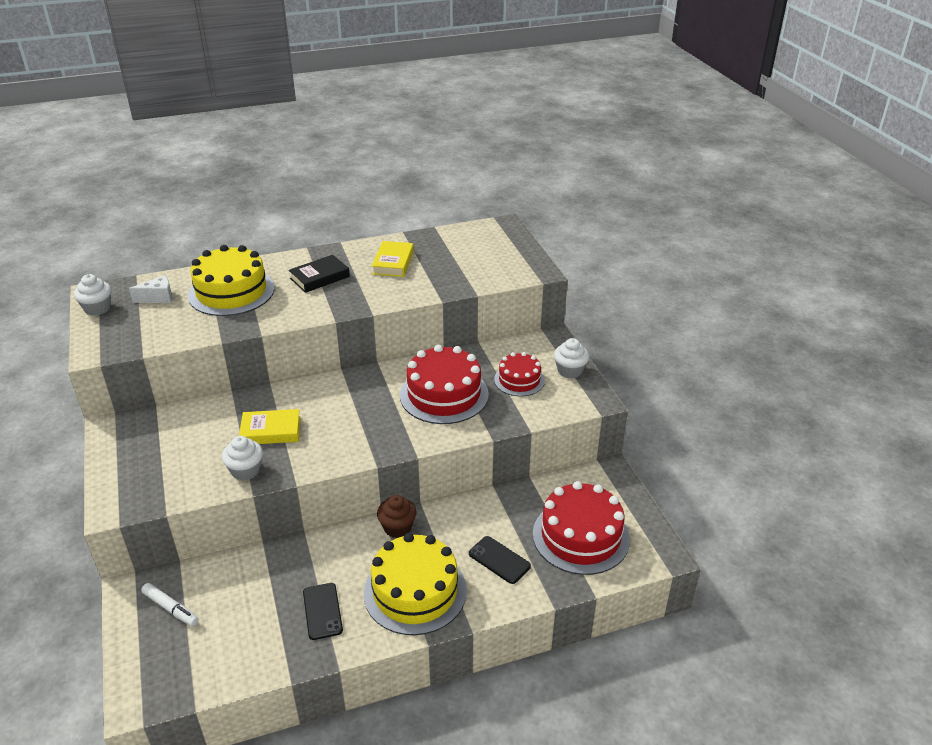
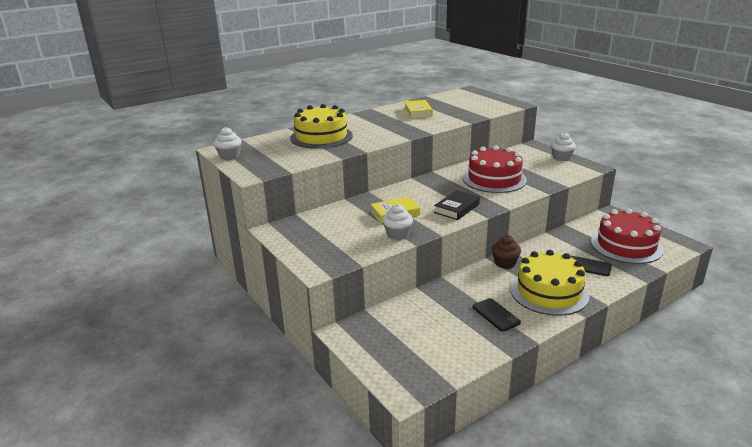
camera: 15 degrees left, 10 degrees down
white cheese [129,275,172,303] -> none
white marker [141,583,199,626] -> none
black book [289,255,350,293] -> black book moved to [434,190,480,220]
red cake [494,352,545,396] -> none

